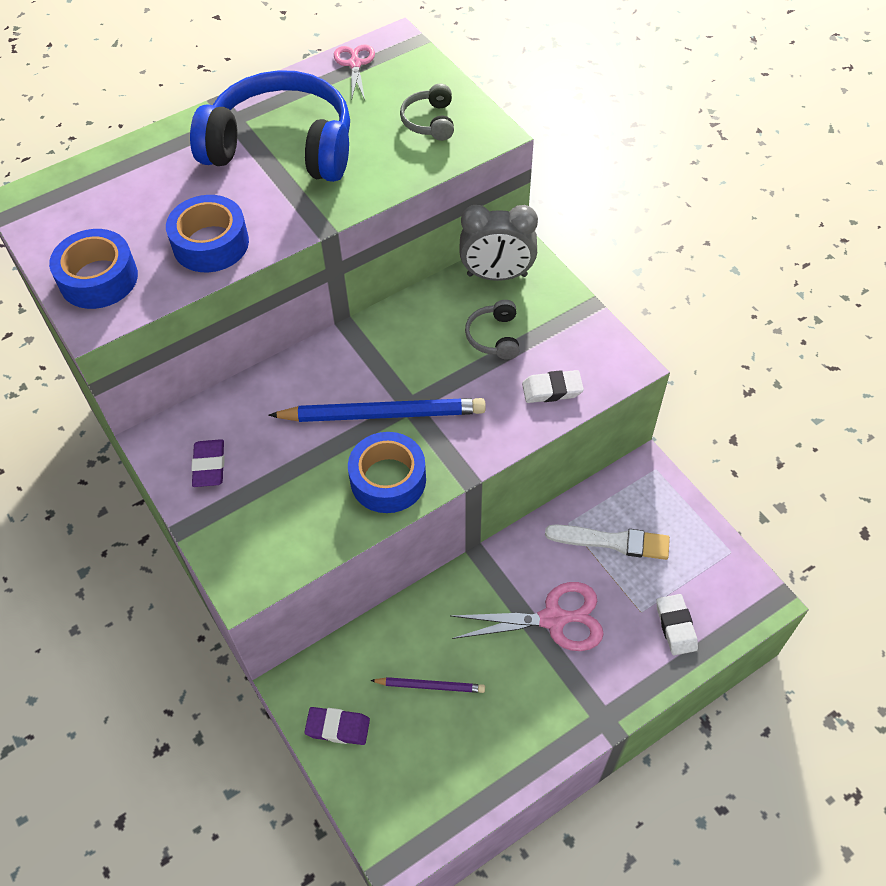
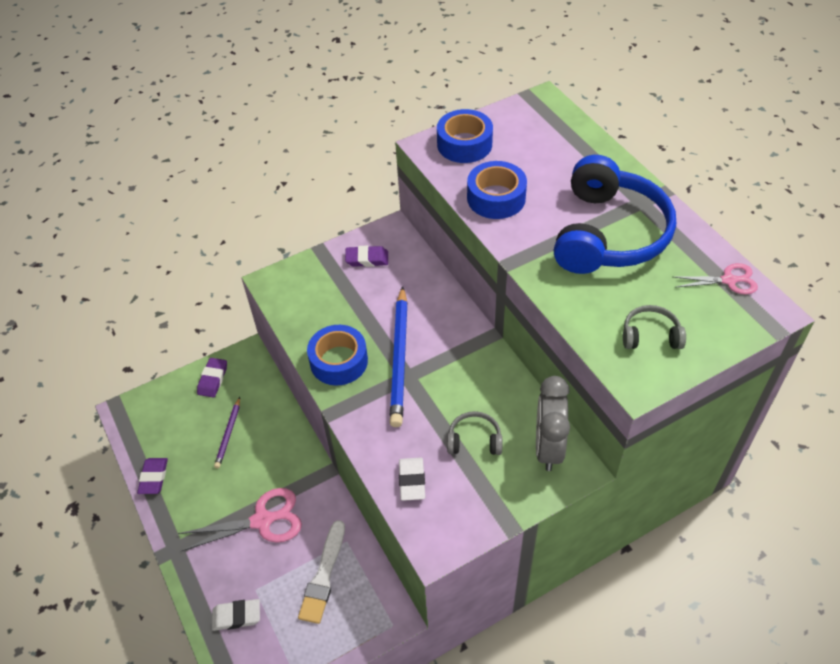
camera: 95 degrees right, 5 degrees down
pink scissors [451,582,604,651] -> pink scissors turned 105 degrees counterclockwise [178,488,302,551]
none -> purple eraser [137,458,168,494]

